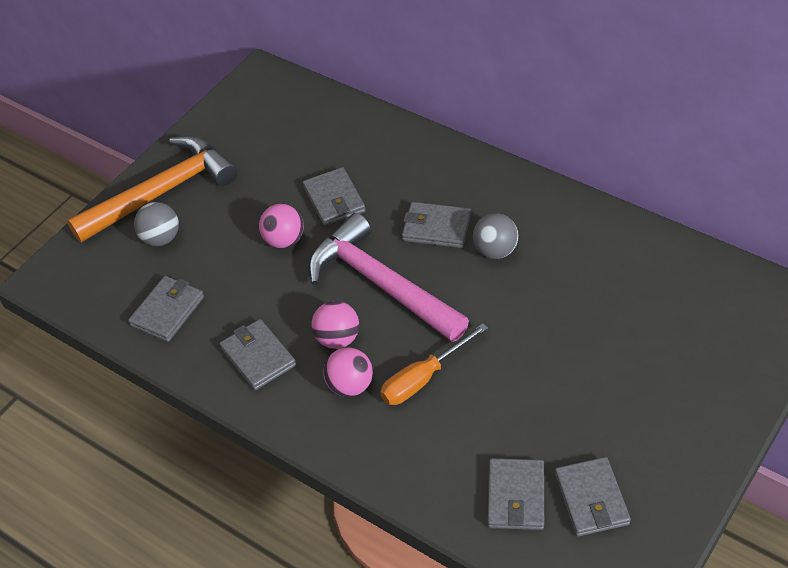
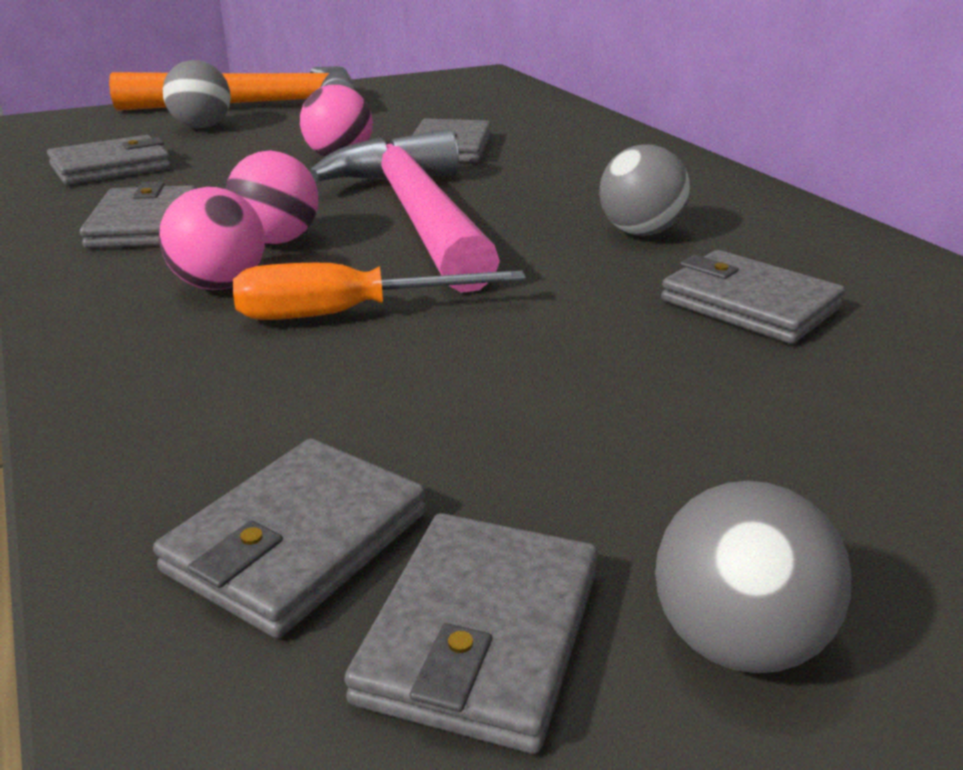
camera: 25 degrees right, 20 degrees down
grey wallet [402,202,471,248] -> grey wallet moved to [661,250,845,344]
none -> grey ball [655,481,852,673]

